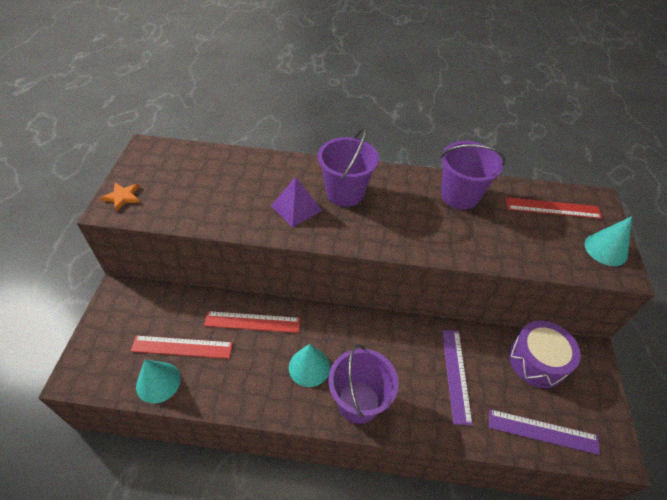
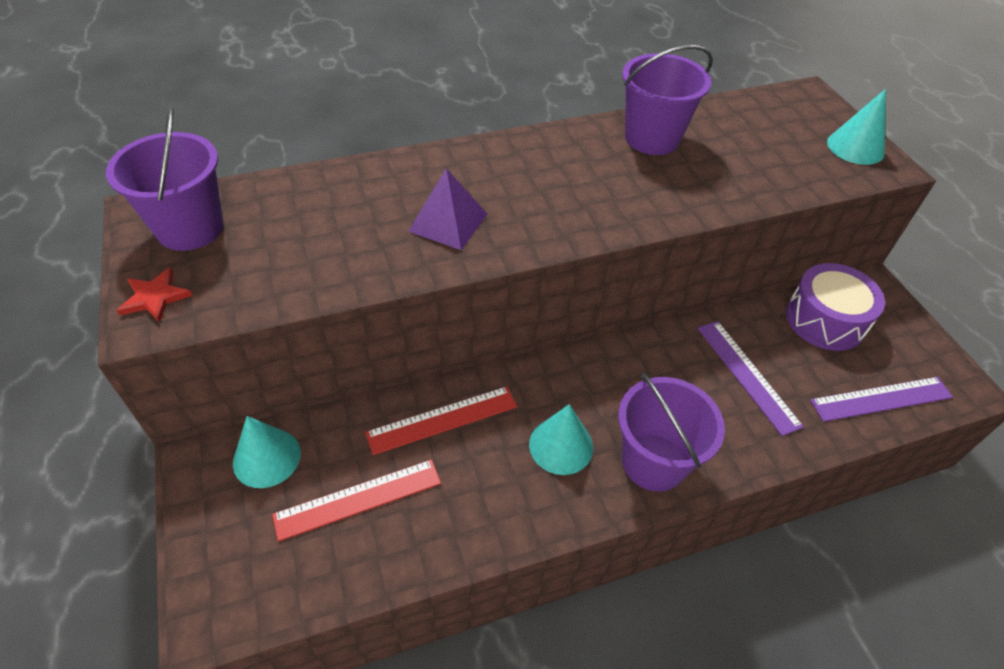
camera: 25 degrees left, 0 degrees up
orange star [100,183,140,212] -> red star [116,267,193,323]
turquoise cone [136,360,181,404] -> turquoise cone moved to [233,416,301,488]
purple bucket [318,127,379,207] -> purple bucket moved to [106,107,224,251]
red ruler [505,197,602,219] -> none

